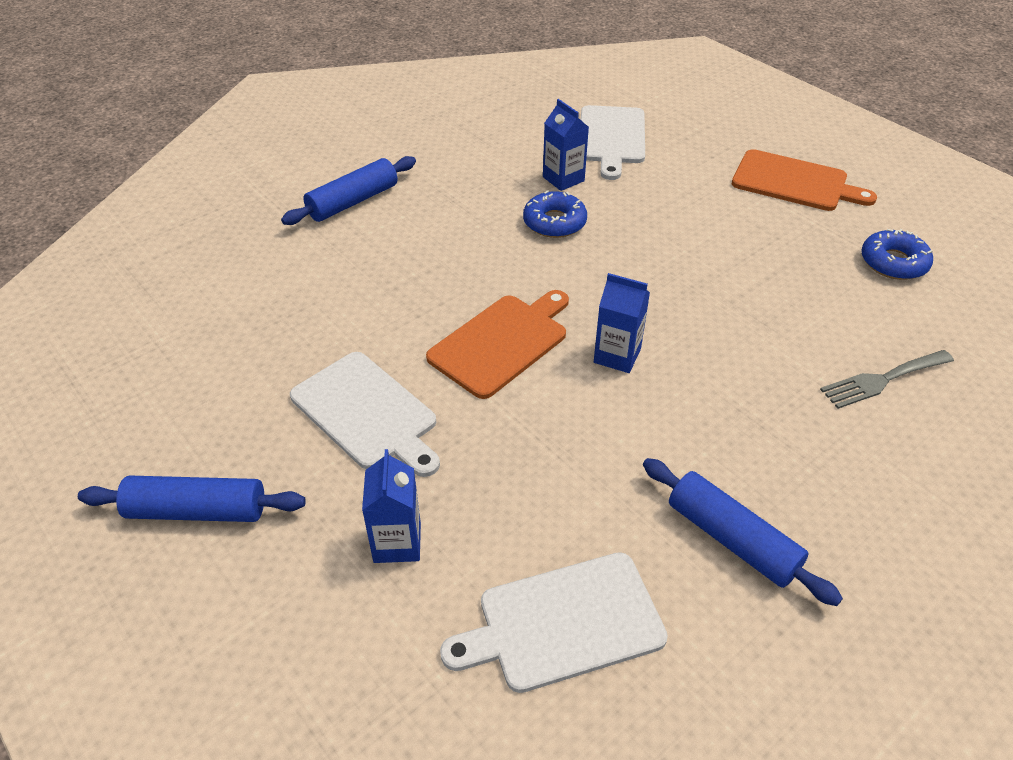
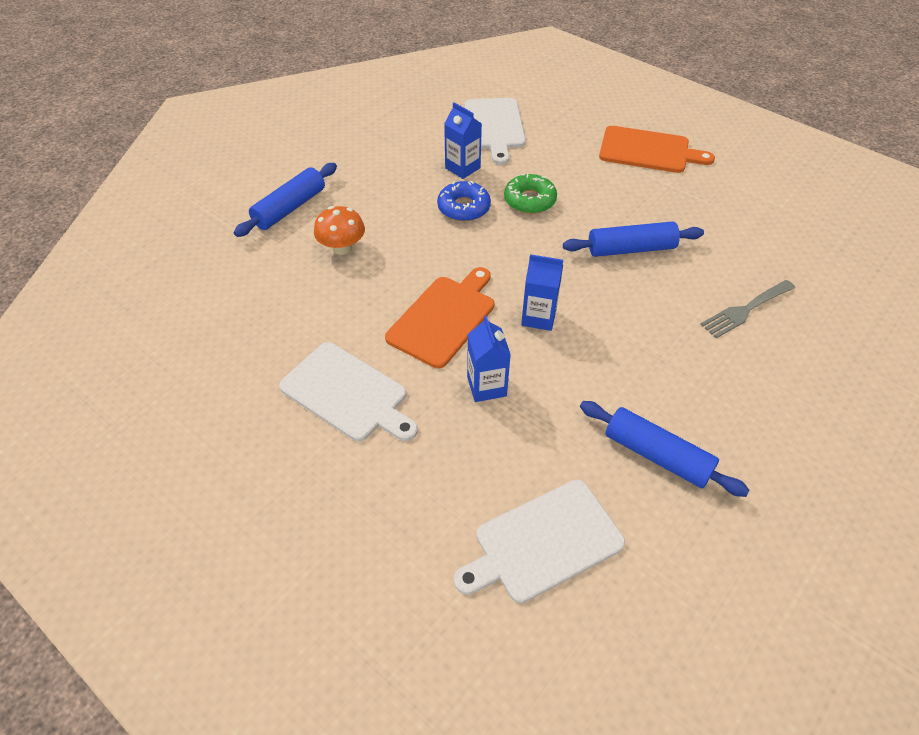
camera: 10 degrees left, 5 degrees up
blue rolling pin [78,476,306,522] -> blue rolling pin moved to [563,222,704,257]
blue carton [362,449,421,563] -> blue carton moved to [467,316,511,402]
blue donut [861,229,933,280] -> none
none -> orange mushroom [314,206,365,255]
none -> green donut [504,174,557,214]

